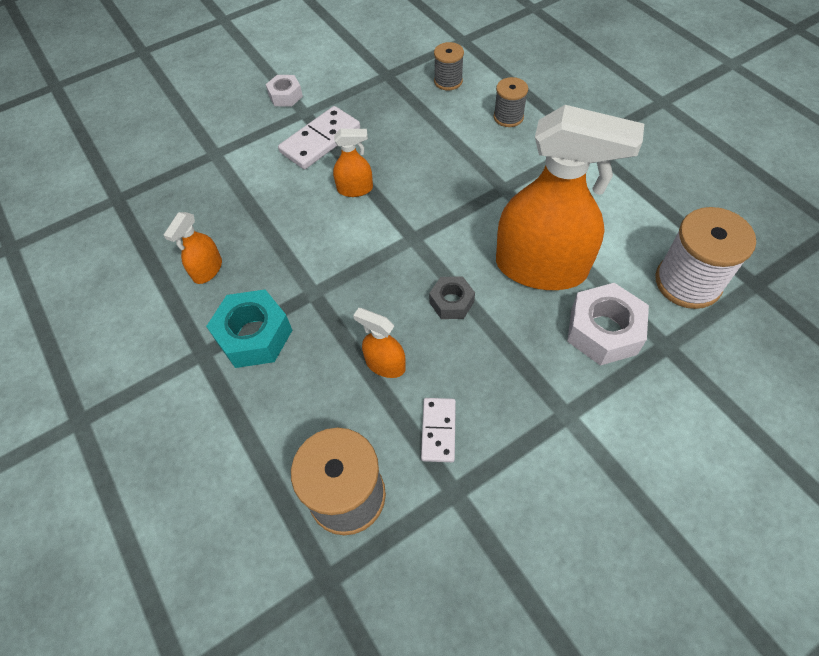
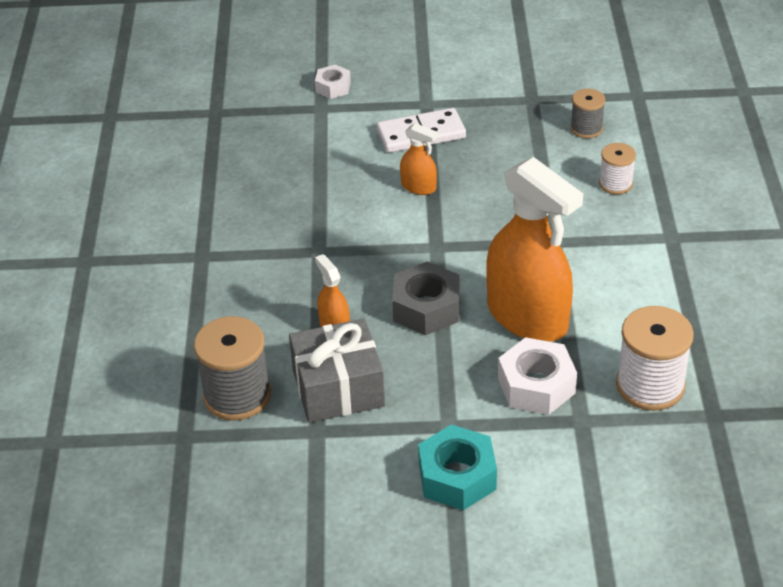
camera: 30 degrees right, 15 degrees down
orange spray bottle [164,212,222,284] -> none
turquoise nut [206,290,292,368] -> turquoise nut moved to [418,424,497,510]
white nut [266,75,303,107] -> white nut moved to [315,65,351,99]
white domino [421,398,456,462] -> grey gift [289,318,385,423]
grey nut [429,276,475,319] -> grey nut [392,262,459,335], size x1.68
grey spool [494,77,528,127] -> white spool [599,143,636,195]

